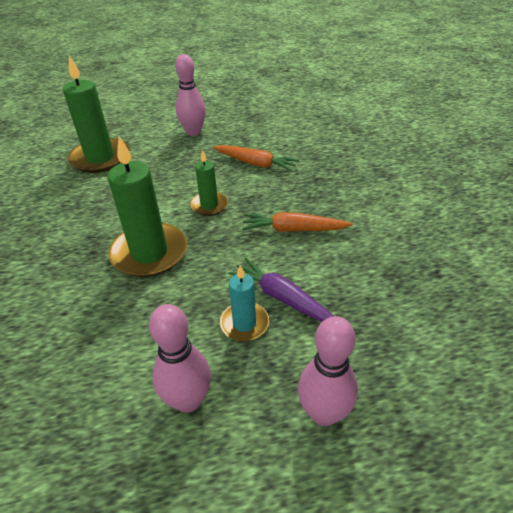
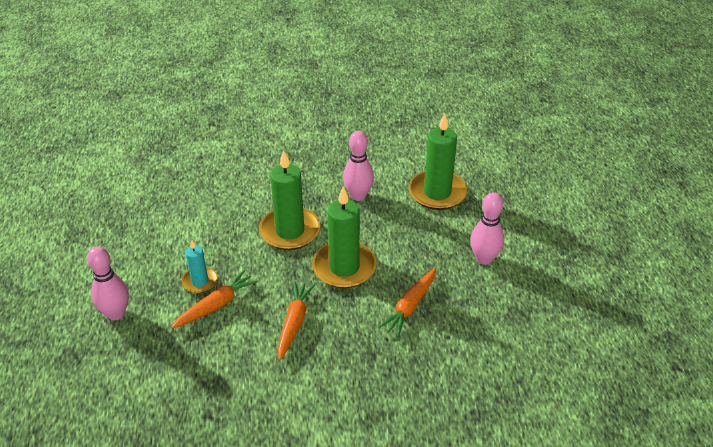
camera: 95 degrees right, 0 degrees up
pink bowling pin [149,304,211,413] -> pink bowling pin moved to [343,131,374,201]
green candle [190,149,228,216] -> green candle [312,186,377,288], size x1.83
purple carrot [228,258,333,322] -> orange carrot [171,270,258,329]

